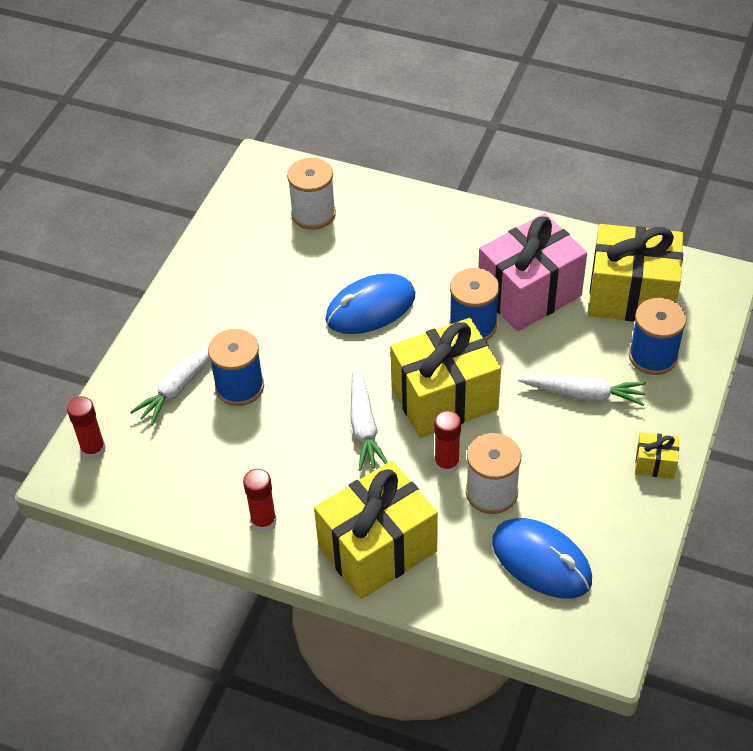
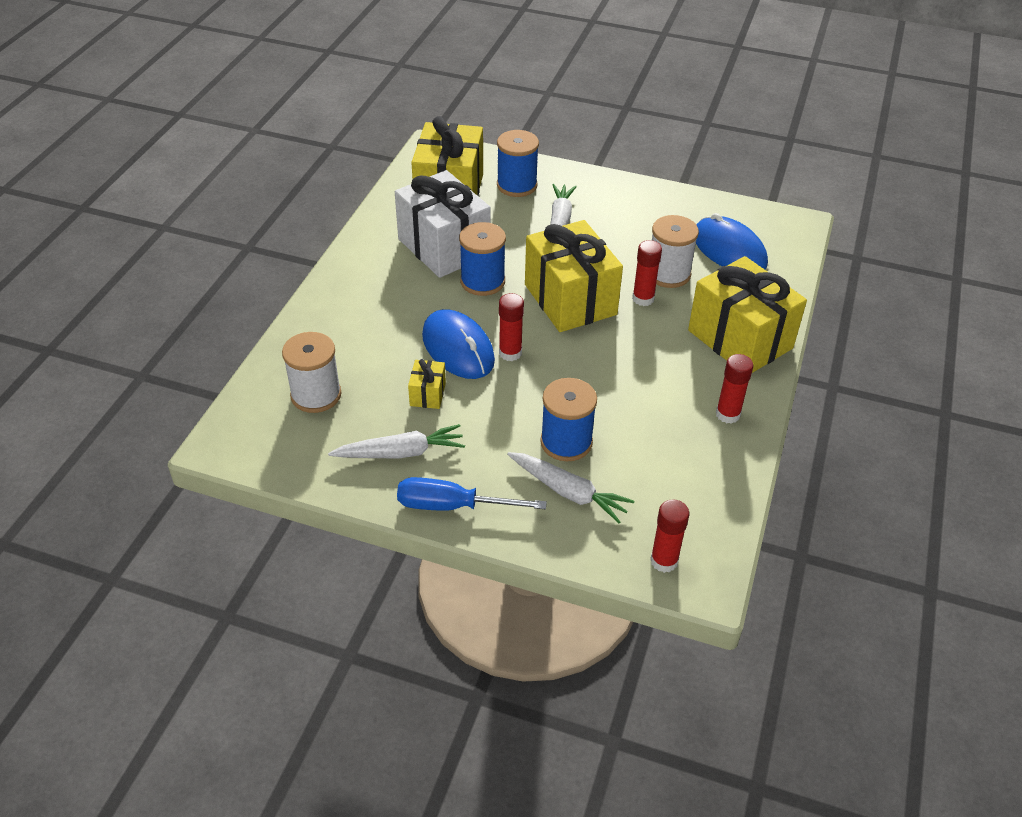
camera: 95 degrees left, 5 degrees down
white carrot [350,366,388,471] -> white carrot moved to [328,424,465,459]
pink gift [478,213,587,332] -> white gift [395,170,491,278]
blue mouse [492,518,592,599] -> blue mouse turned 75 degrees counterclockwise [696,213,768,269]
yellow gift [635,432,679,479] -> yellow gift moved to [408,359,446,409]
none -> blue screwdriver [397,477,547,511]
none -> red glue stick [499,293,524,361]

